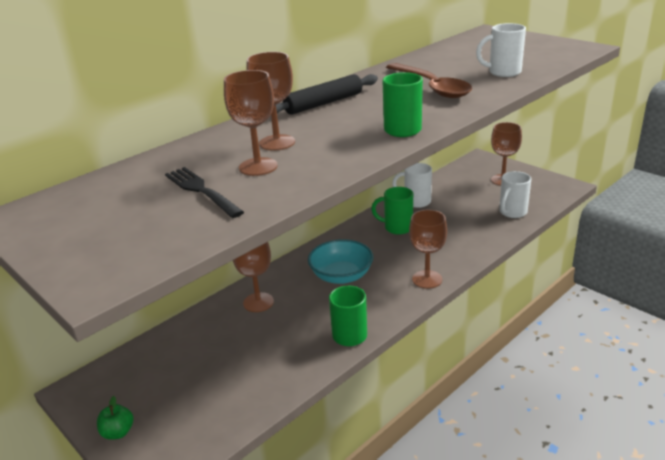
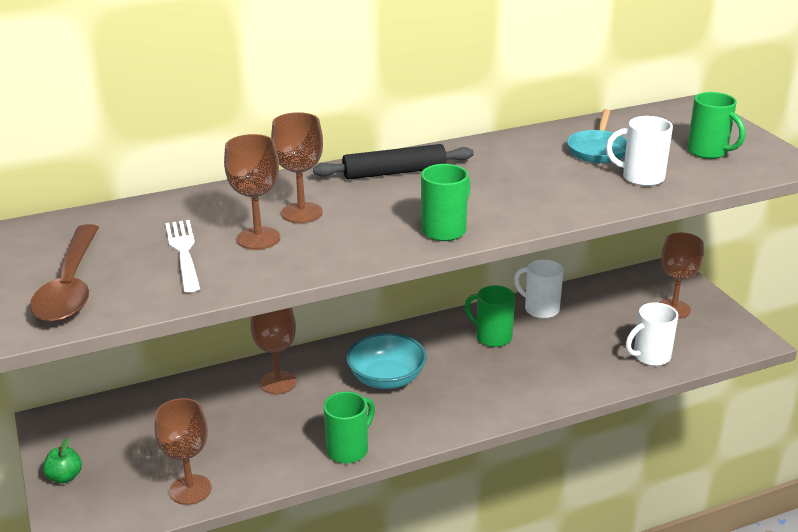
camera: 20 degrees right, 0 degrees up
black fork [165,167,244,218] -> white fork [165,220,200,292]
brown spoon [386,63,472,98] -> brown spoon moved to [30,224,99,322]
brown goblet [409,210,447,289] -> brown goblet moved to [154,398,211,505]
none -> turquoise pan [567,109,627,163]
none -> green mug [687,92,745,159]

